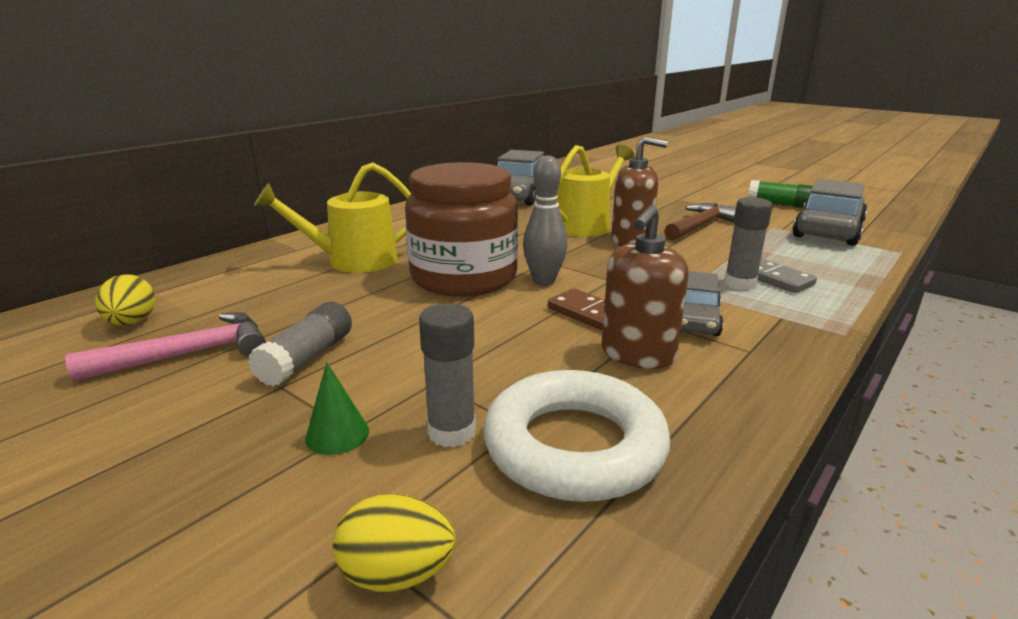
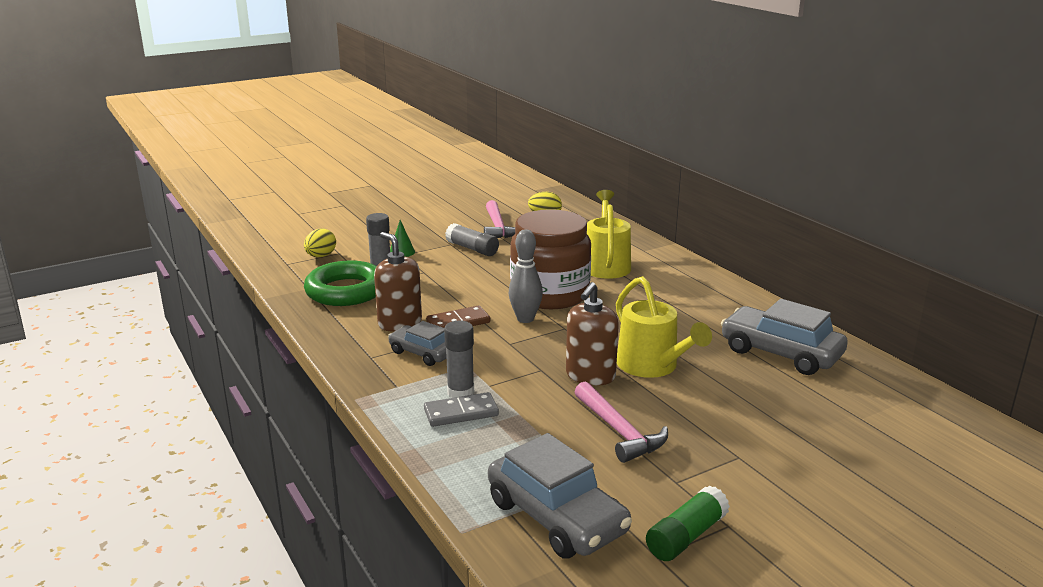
camera: 110 degrees right, 0 degrees up
white ring [483,370,671,502] -> green ring [304,260,377,306]
brown hammer [664,203,736,241] -> pink hammer [575,382,668,463]

